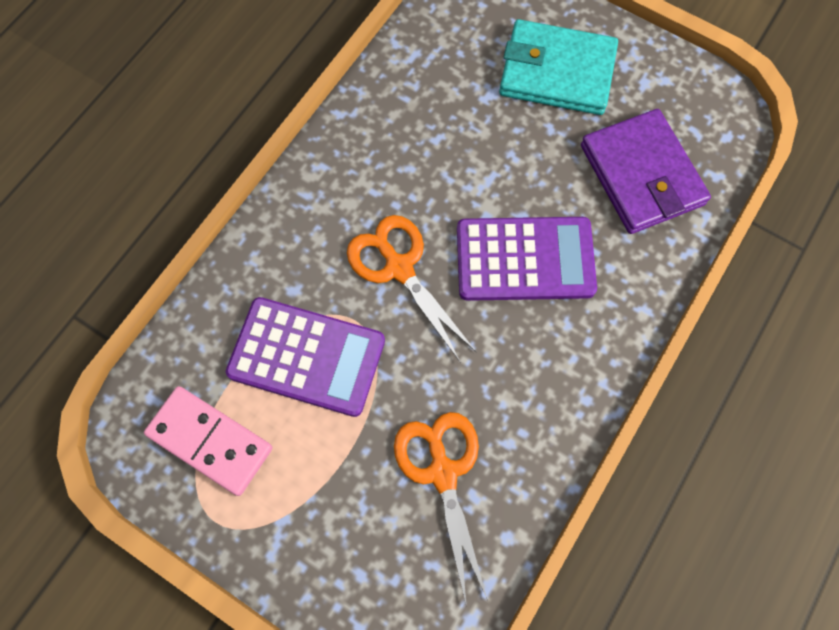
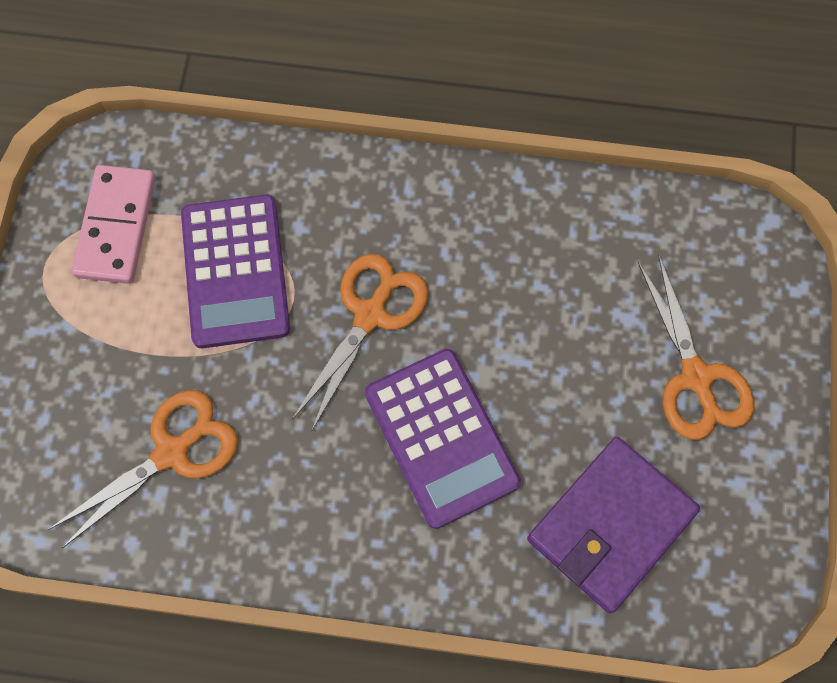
camera: 65 degrees right, 0 degrees up
turquoise wallet [499,19,618,115] -> orange scissors [638,254,754,440]

